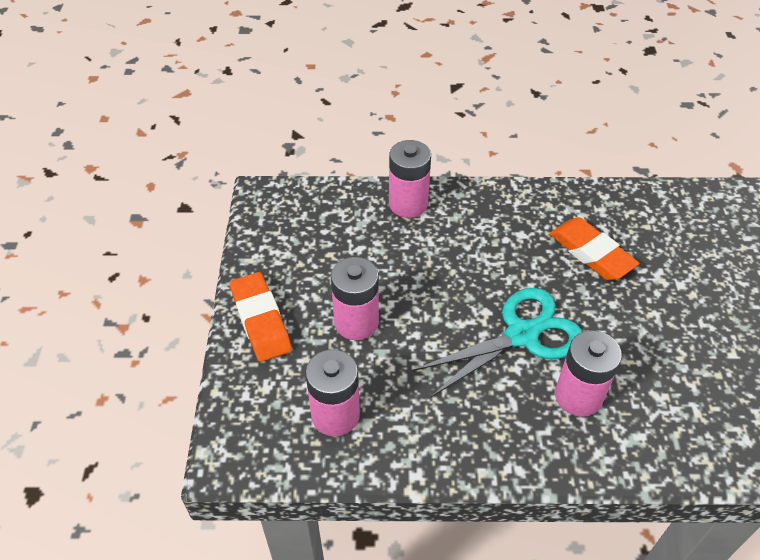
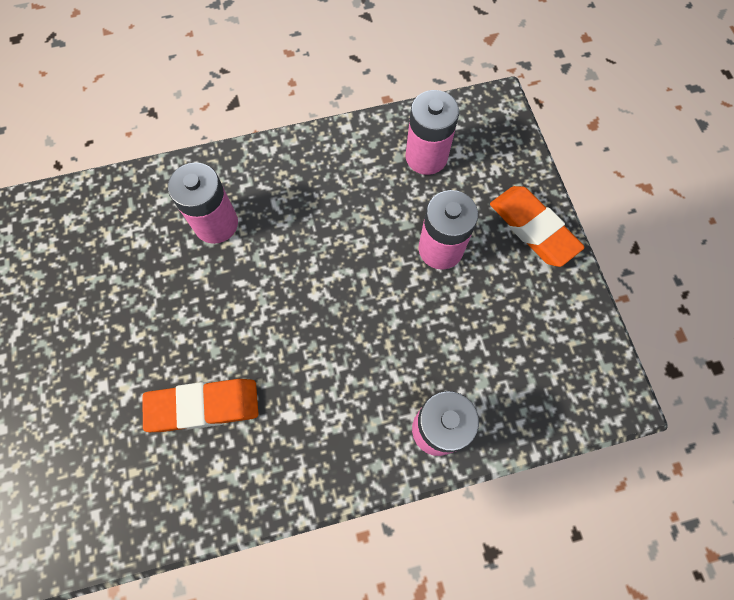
camera: 165 degrees right, 20 degrees up
turquoise scissors [413,288,582,398] -> none
orange eraser [550,217,639,280] -> orange eraser turned 45 degrees counterclockwise [142,379,258,432]

